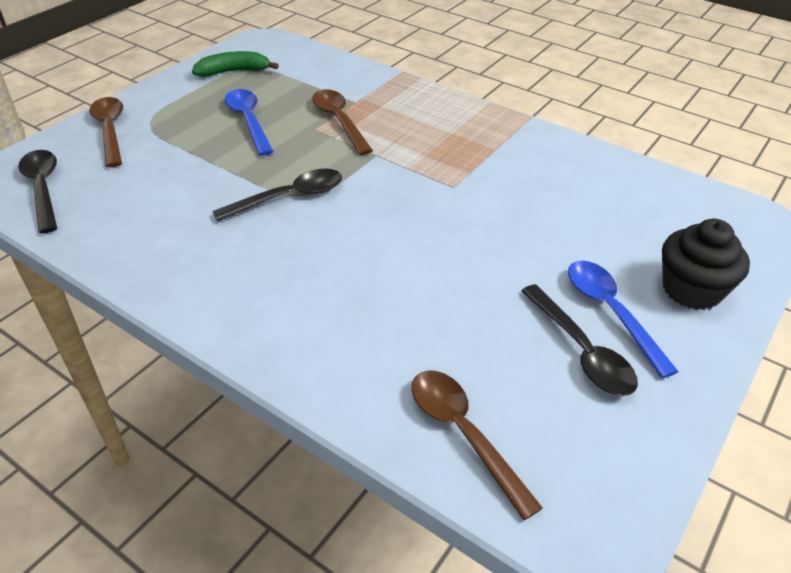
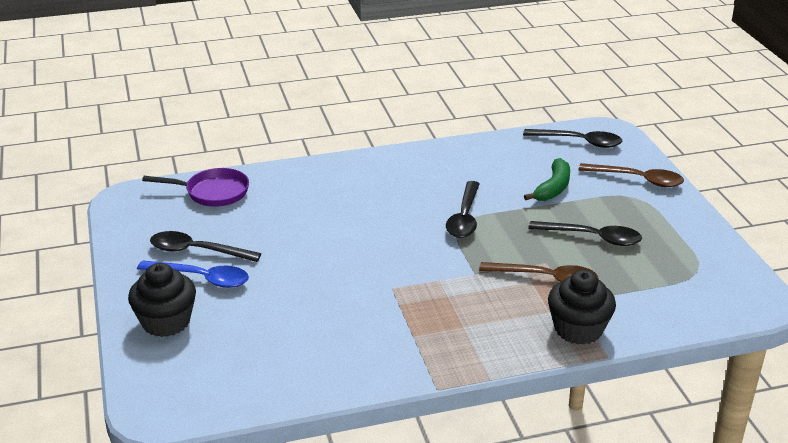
camera: 130 degrees right, 10 degrees down
green banana [192,51,279,77] -> green banana moved to [524,158,570,201]
blue spoon [224,89,274,156] -> black spoon [528,221,642,246]
brown spoon [412,370,543,520] -> purple pan [142,168,249,207]
none -> black cupcake [548,270,616,345]

